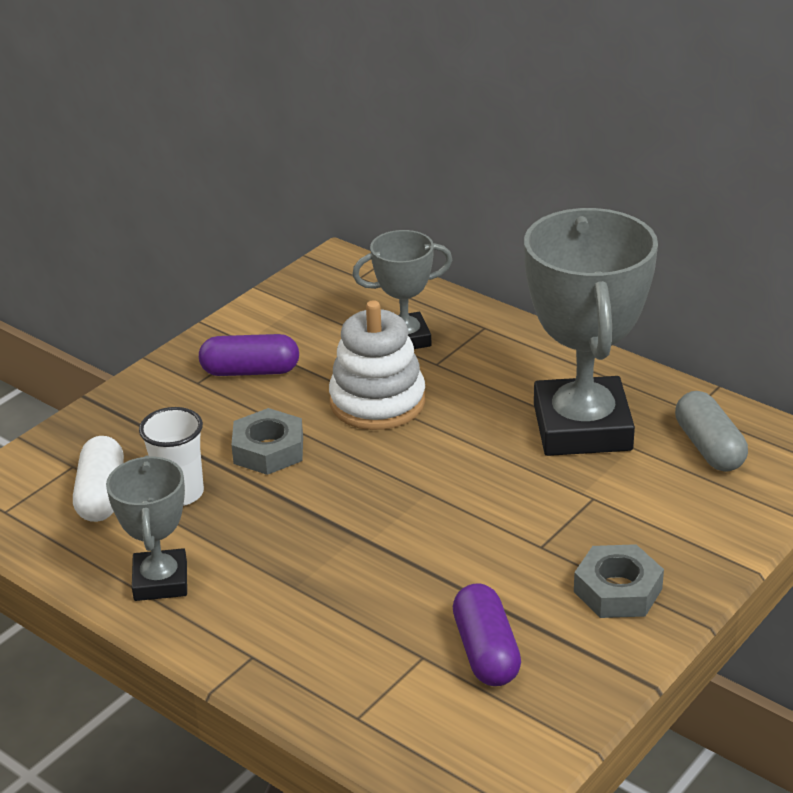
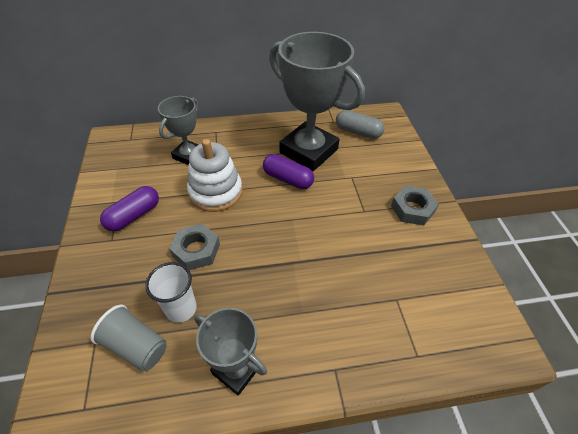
camera: 50 degrees left, 15 degrees up
white capsule [73,436,124,522] -> grey cup [91,305,166,372]
purple capsule [453,583,521,686] -> purple capsule moved to [263,154,314,189]

